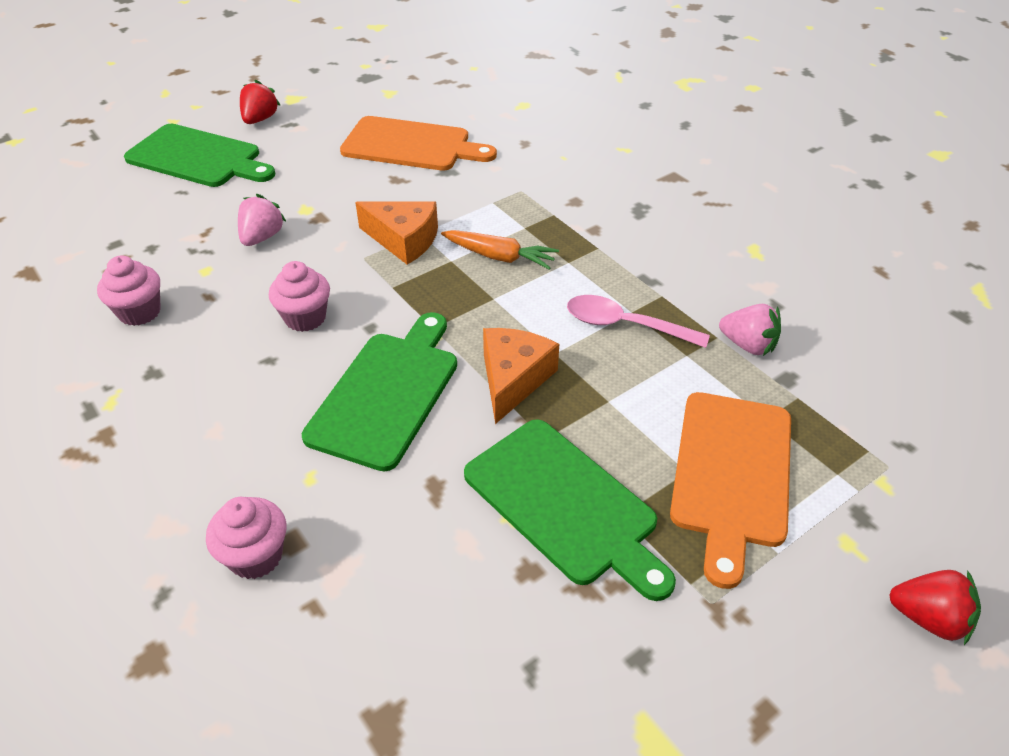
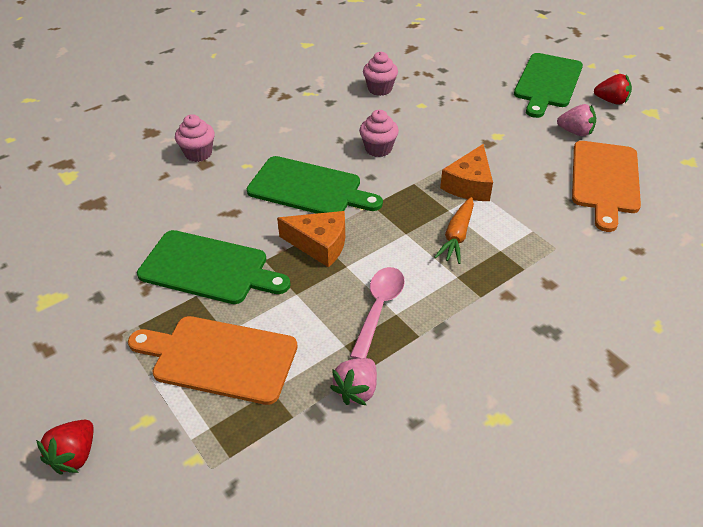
camera: 90 degrees right, 0 degrees up
pink strawberry [238,194,287,246] -> pink strawberry moved to [557,104,596,136]
green cutting board [464,419,676,601] -> green cutting board turned 120 degrees counterclockwise [137,230,291,304]

